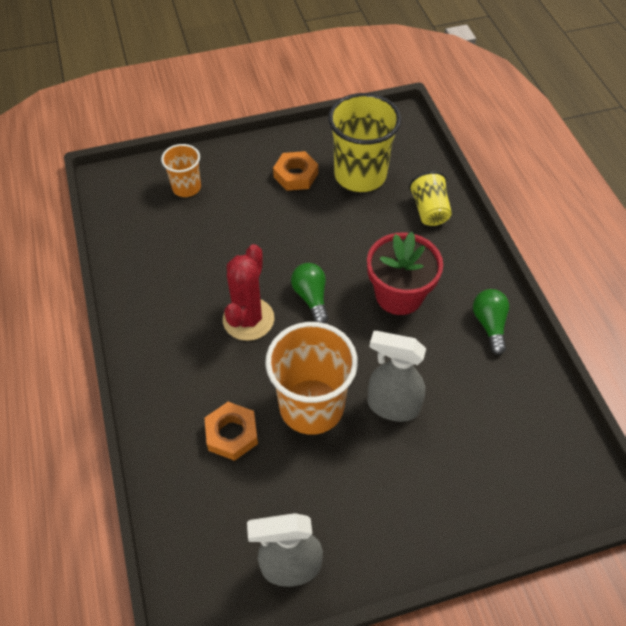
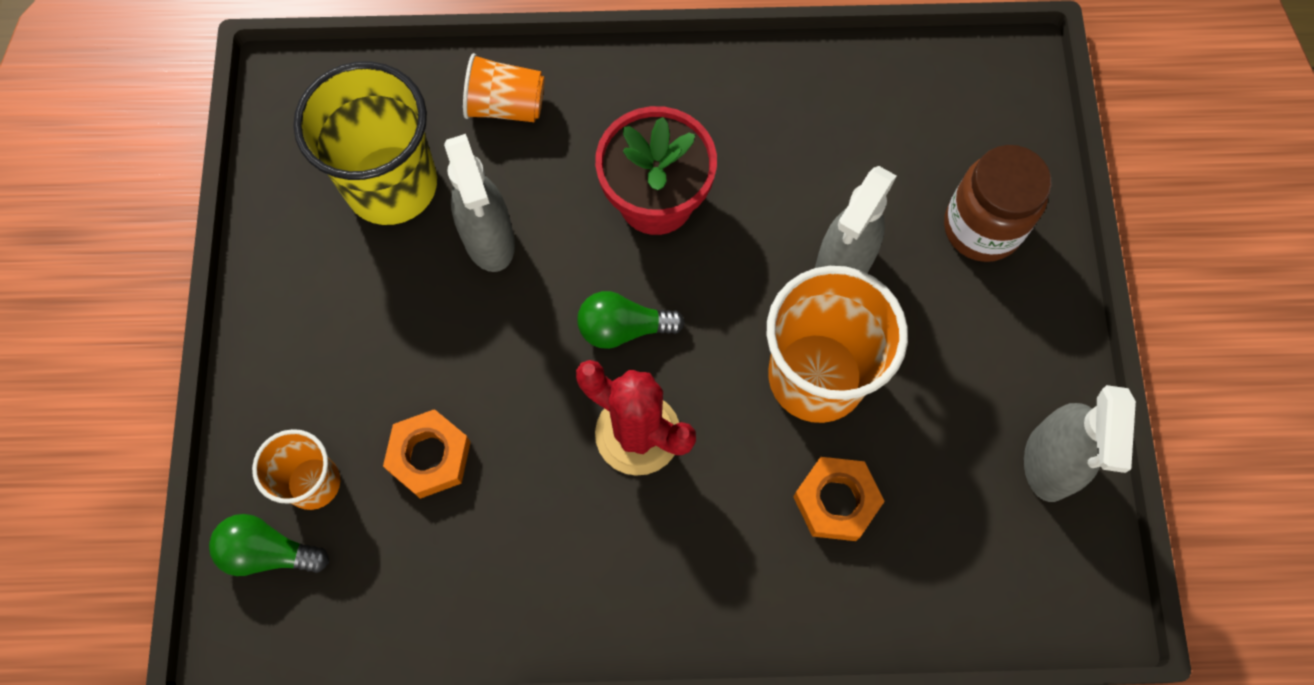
camera: 75 degrees left, 15 degrees up
orange nut [273,151,318,191] -> orange nut moved to [383,409,470,499]
yellow cup [409,171,452,226] -> orange cup [463,53,545,122]
green light bulb [473,289,509,355] -> green light bulb moved to [209,514,329,576]
none -> grey spray bottle [444,134,515,272]
none -> brown jar [944,145,1052,262]

